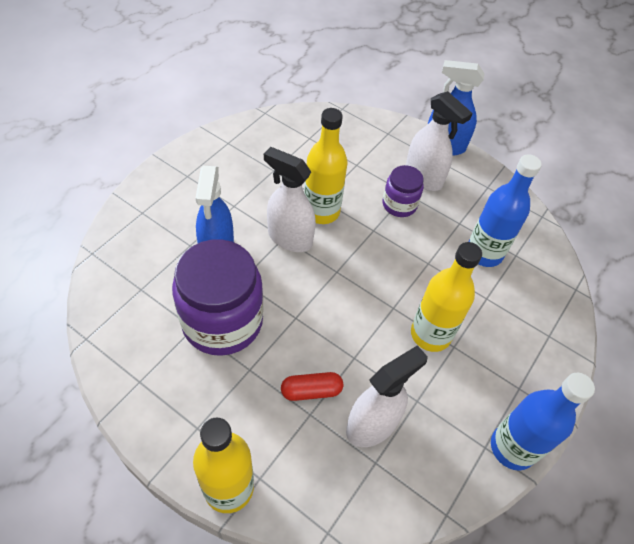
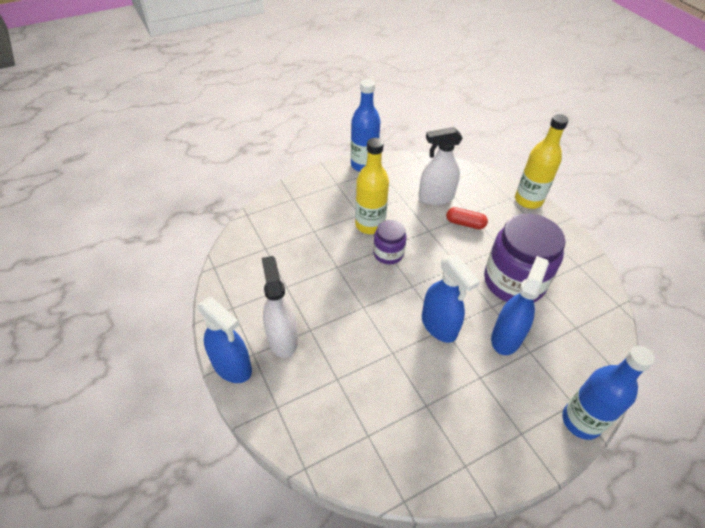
camera: 150 degrees left, 5 degrees down
white spray bottle [264,147,316,252] -> blue spray bottle [422,255,480,343]
yellow bottle [304,108,347,224] -> none
purple jar [383,165,424,217] -> purple jar moved to [373,220,406,264]
blue bottle [469,154,542,267] -> blue bottle moved to [562,346,655,440]

